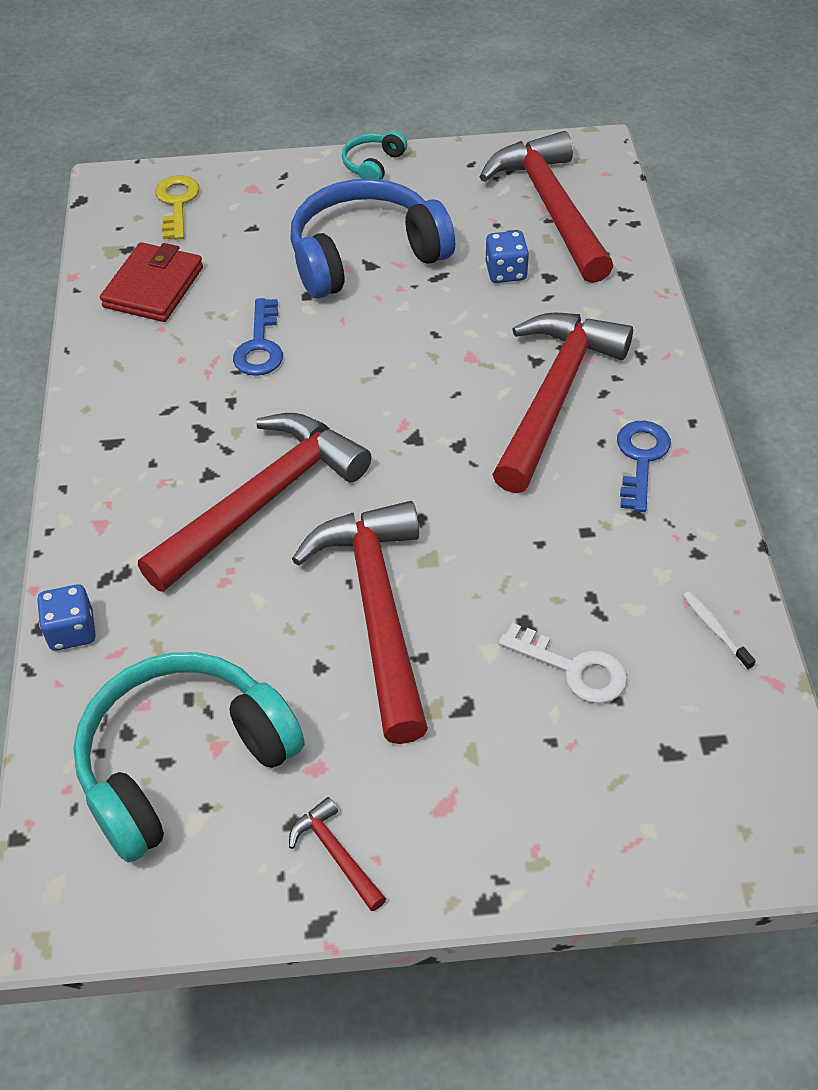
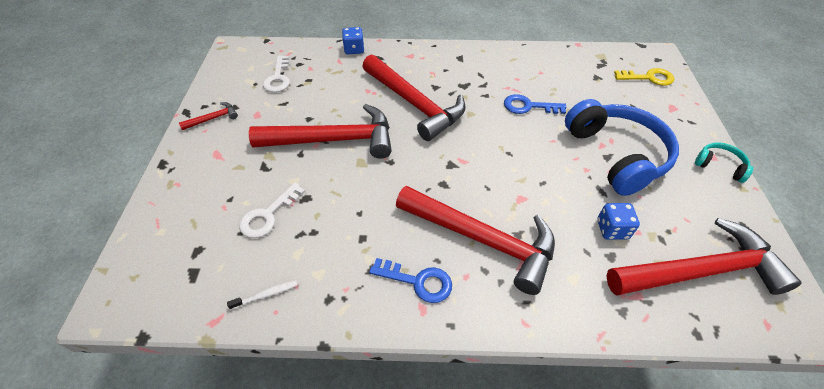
camera: 95 degrees right, 0 degrees up
turquoise headphones [73,652,305,863] -> white key [263,55,290,92]
red wallet [100,242,203,322] -> none

